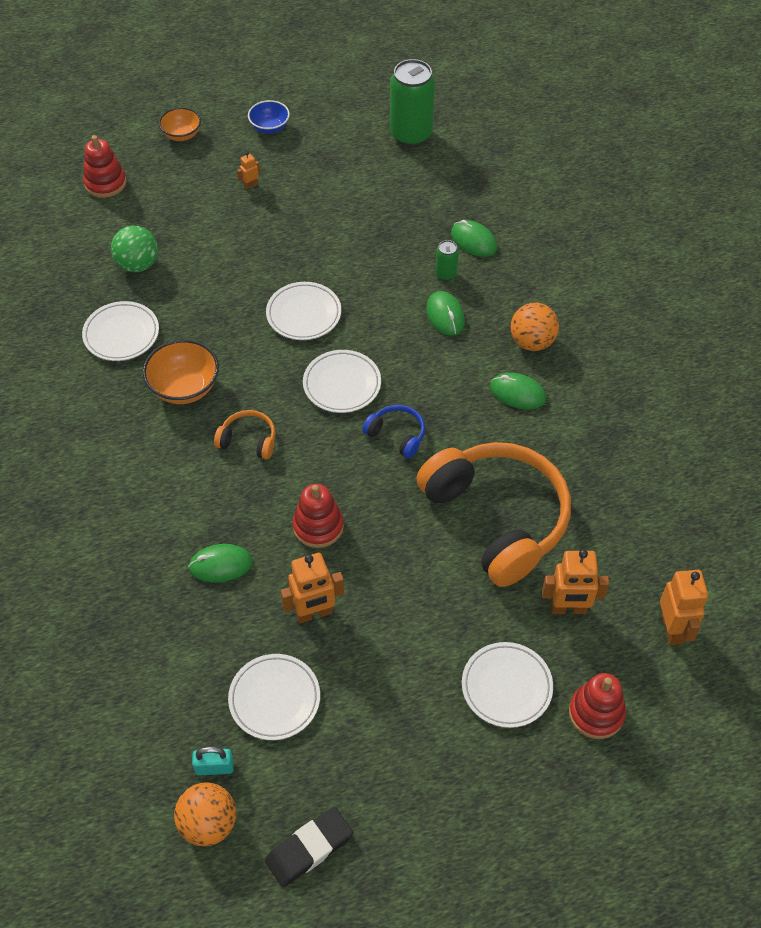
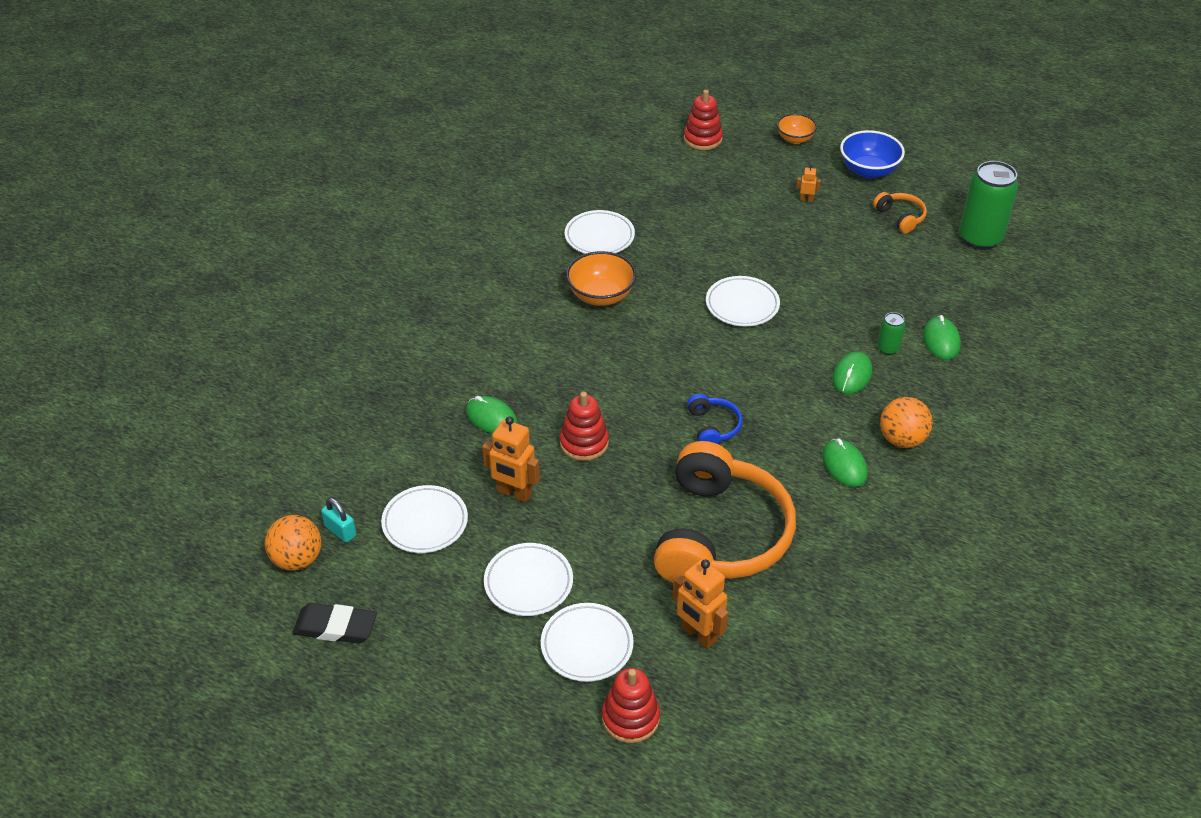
camera: 45 degrees right, 10 degrees down
green ball [111,226,158,272] -> none
orange headphones [214,410,276,460] -> orange headphones moved to [873,192,927,233]
blue bowl [248,100,290,134] -> blue bowl [840,130,905,179], size x1.54
white plate [303,350,381,413] -> white plate moved to [484,543,573,616]
orange robot [660,570,708,646] -> none

